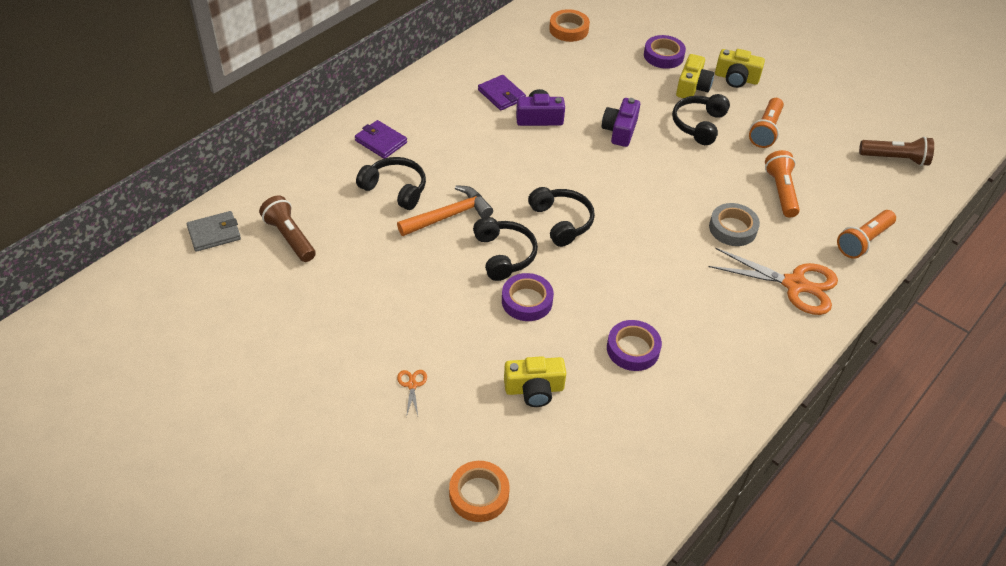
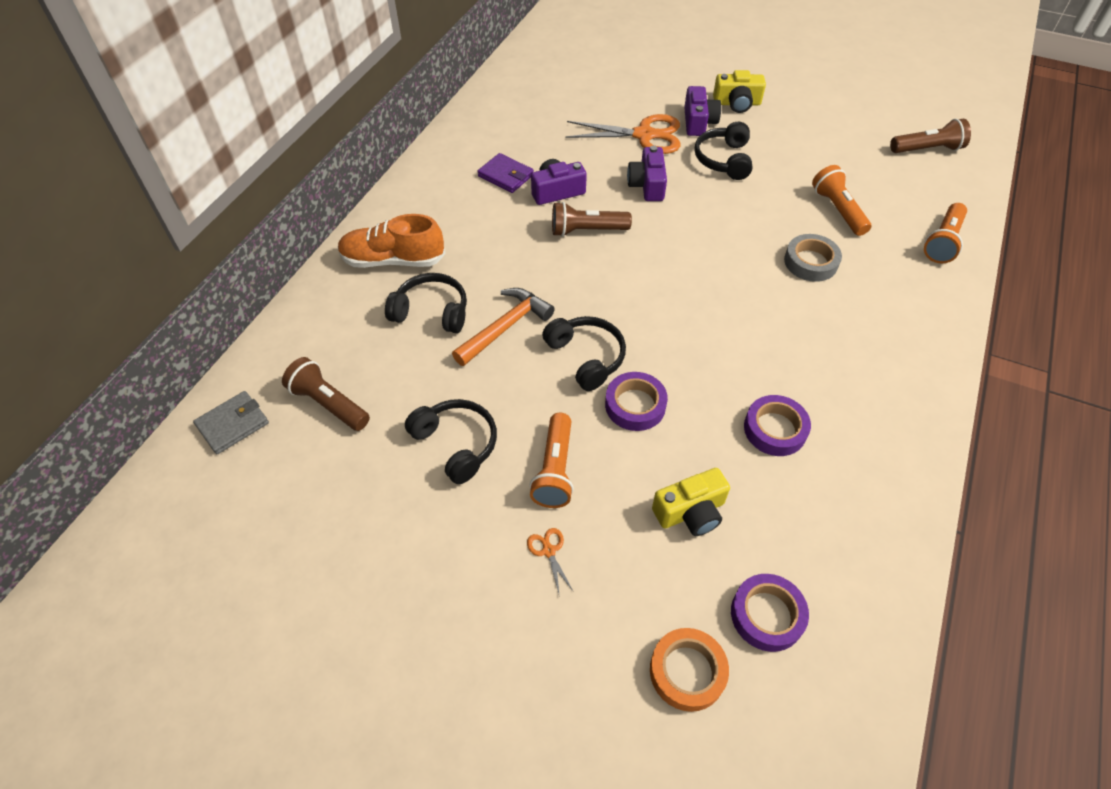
camera: 15 degrees left, 5 degrees up
purple wallet [355,120,407,159] -> orange shoe [338,214,446,268]
black headphones [528,187,595,247] -> black headphones moved to [405,399,497,484]
orange tape [549,9,590,42] -> none
purple tape [644,35,686,69] -> purple tape moved to [731,574,809,652]
yellow camera [676,54,714,98] -> purple camera [684,86,721,136]
orange scissors [709,248,838,315] -> orange scissors moved to [565,114,680,154]
orange flashlight [749,98,784,148] -> orange flashlight moved to [530,413,574,508]
none -> brown flashlight [552,202,632,237]

